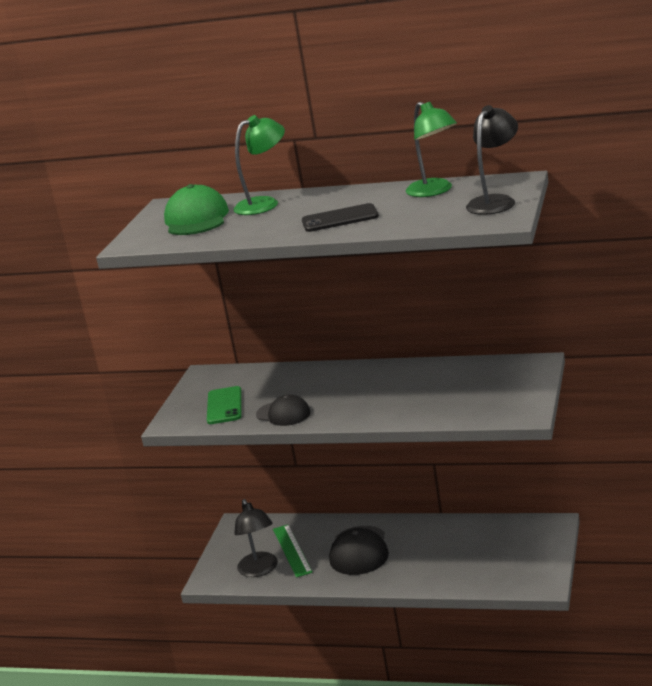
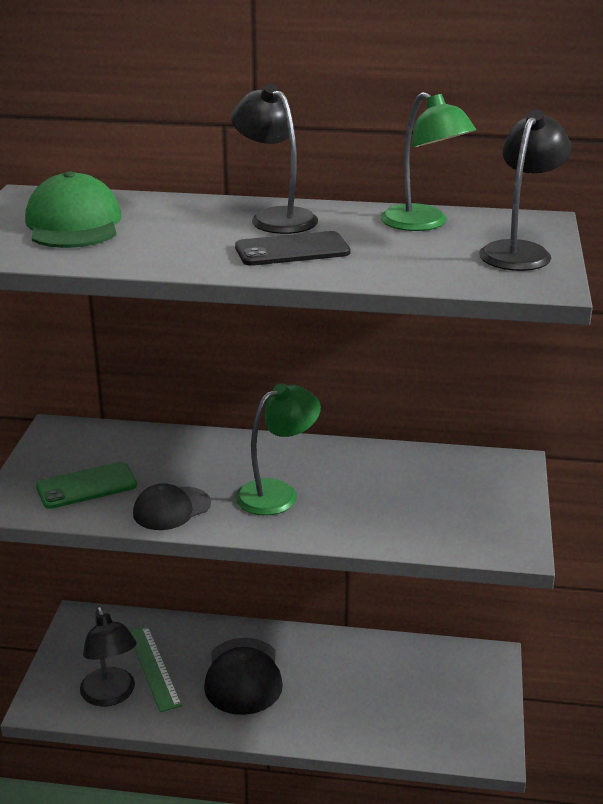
camera: 10 degrees left, 5 degrees up
green phone [207,386,242,424] -> green phone turned 75 degrees clockwise [36,462,137,509]
green lamp [233,115,285,215] -> green lamp moved to [235,383,321,515]
black cap [256,394,311,426] -> black cap turned 120 degrees clockwise [133,483,211,530]
none -> black lamp [231,84,318,234]

